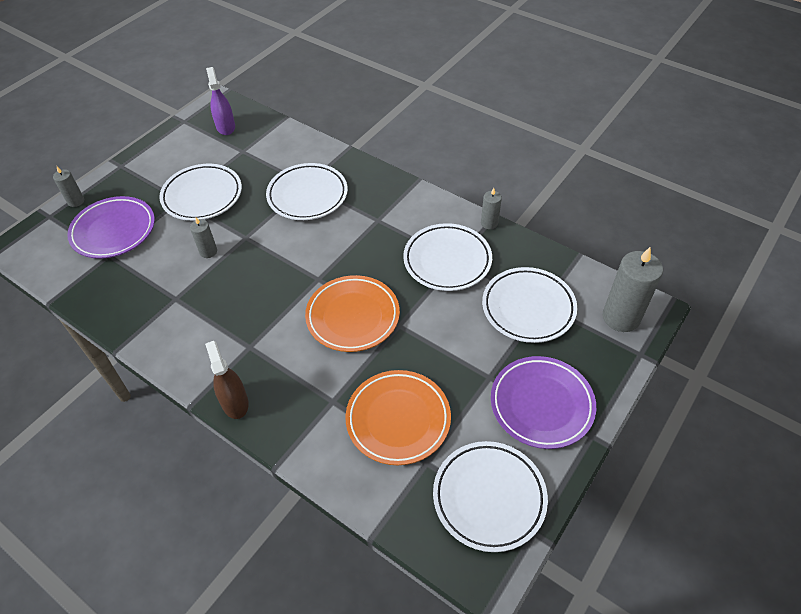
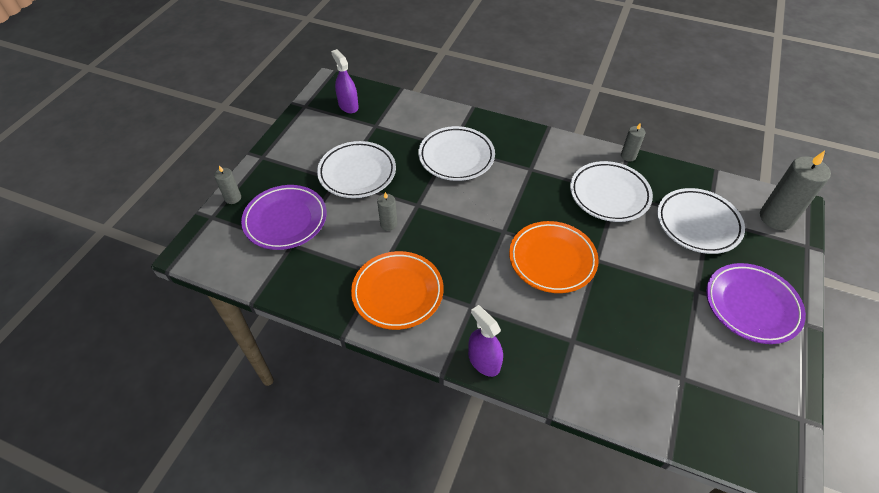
camera: 15 degrees left, 0 degrees up
brown spray bottle [205,341,249,419] -> purple spray bottle [468,305,503,377]
orange plate [345,370,451,465] -> orange plate moved to [351,251,443,330]
white plate [433,441,548,552] -> none

